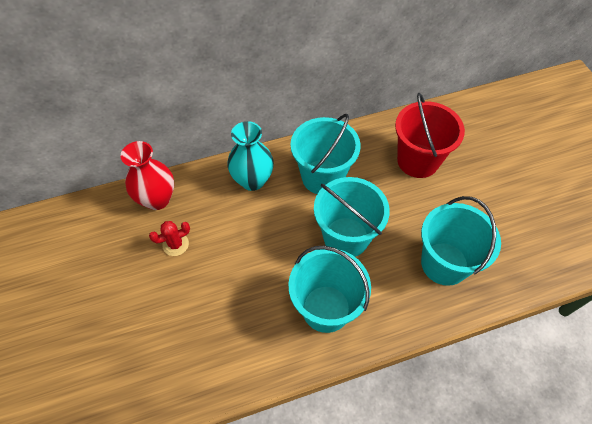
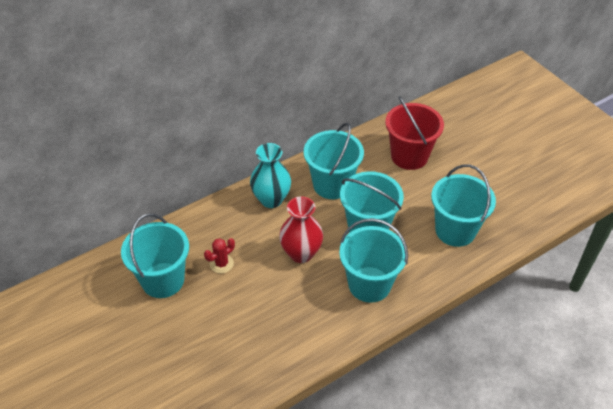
camera: 15 degrees left, 10 degrees down
red vase [120,141,174,210] -> red vase moved to [279,196,323,263]
none -> turquoise bucket [121,213,189,298]

